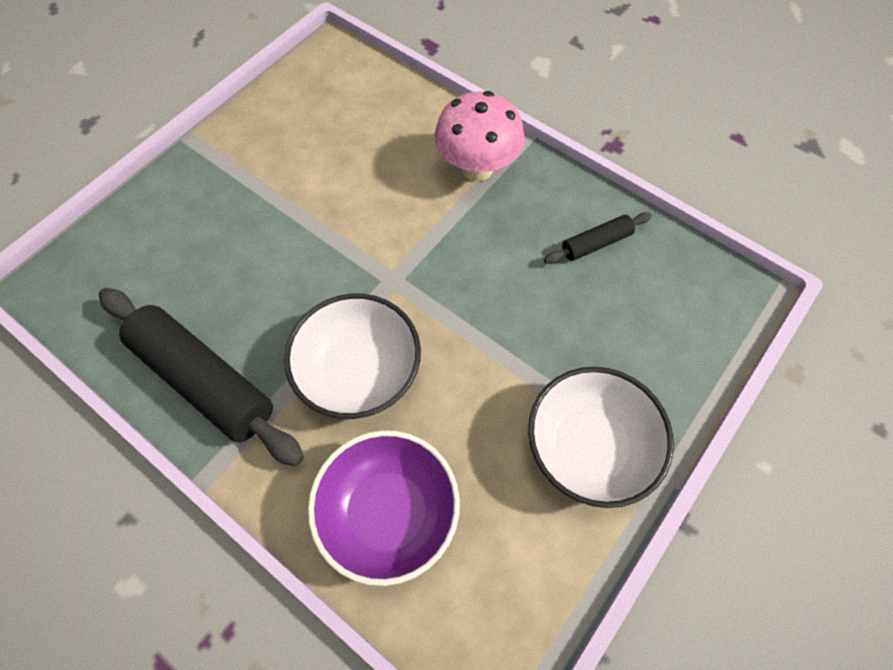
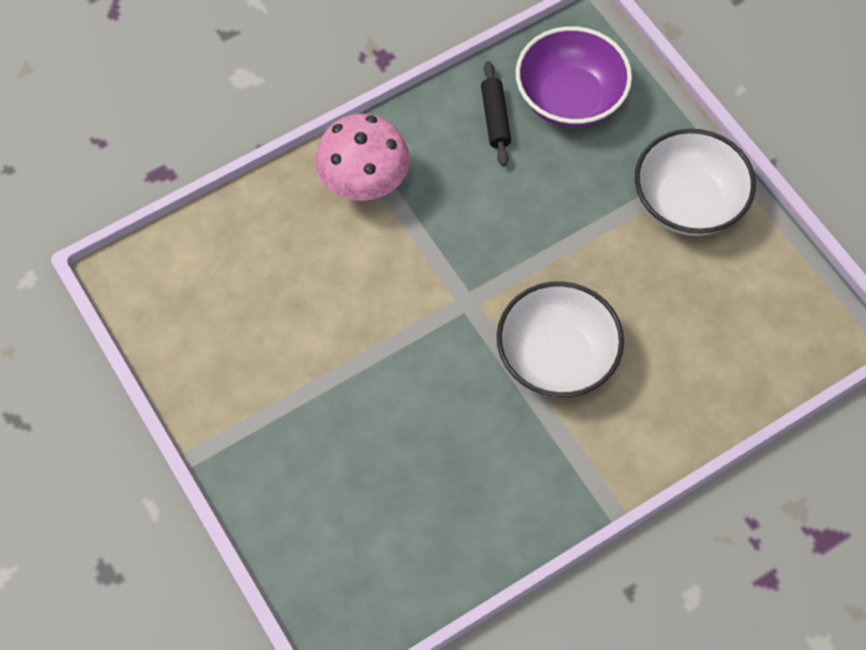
camera: 70 degrees left, 0 degrees up
black rolling pin [99,288,304,466] -> none
purple bowl [308,430,460,586] -> purple bowl moved to [516,26,632,128]

